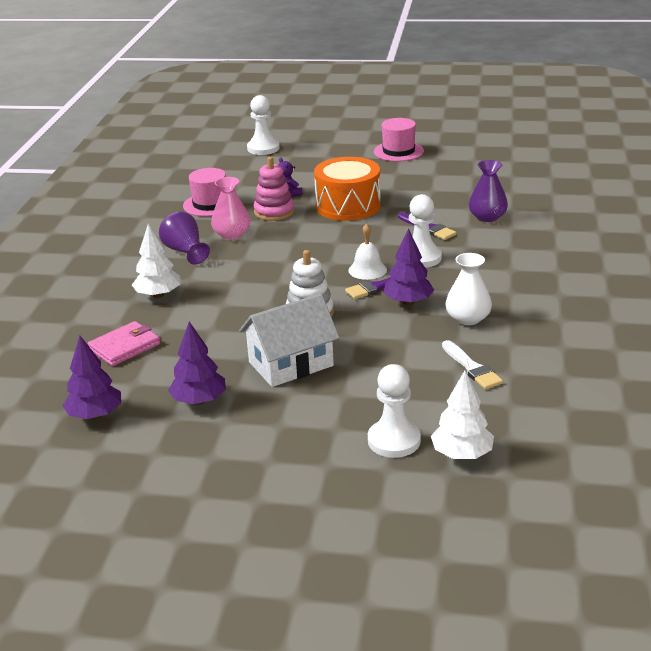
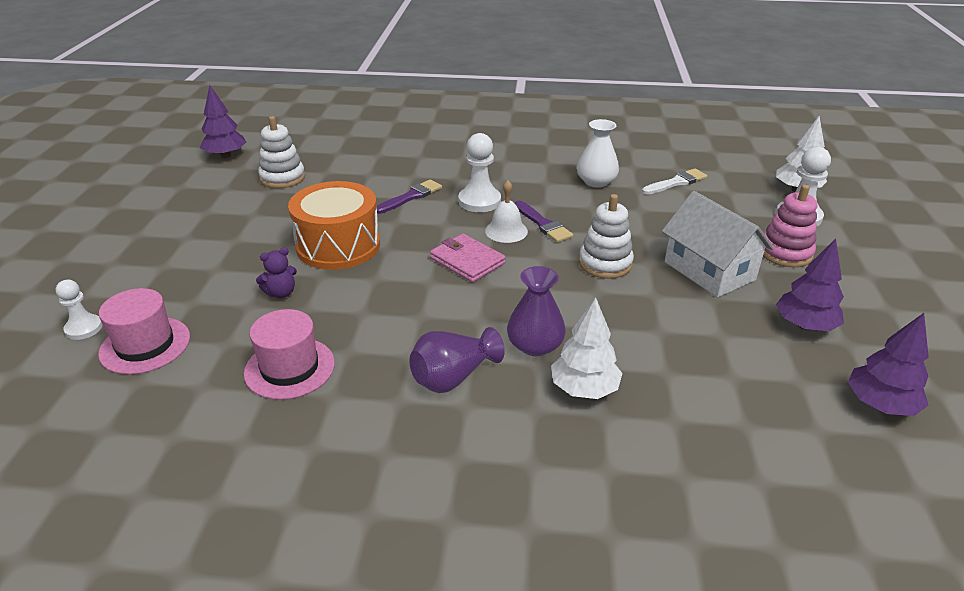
camera: 95 degrees left, 5 degrees up
pink wallet [88,321,160,366] -> pink wallet moved to [430,234,506,282]
pink vase [211,177,250,239] -> none
white pawn [247,95,280,155] -> white pawn [56,280,103,340], size x0.63
pink stacking toy [253,157,294,221] -> pink stacking toy moved to [763,184,817,267]
pink hat [374,118,424,161] -> pink hat moved to [98,288,190,374]
purple tree [384,228,434,305] -> purple tree moved to [200,85,246,158]
purple vase [469,160,508,222] -> purple vase moved to [507,266,566,356]
none -> white stacking toy [258,116,305,188]

